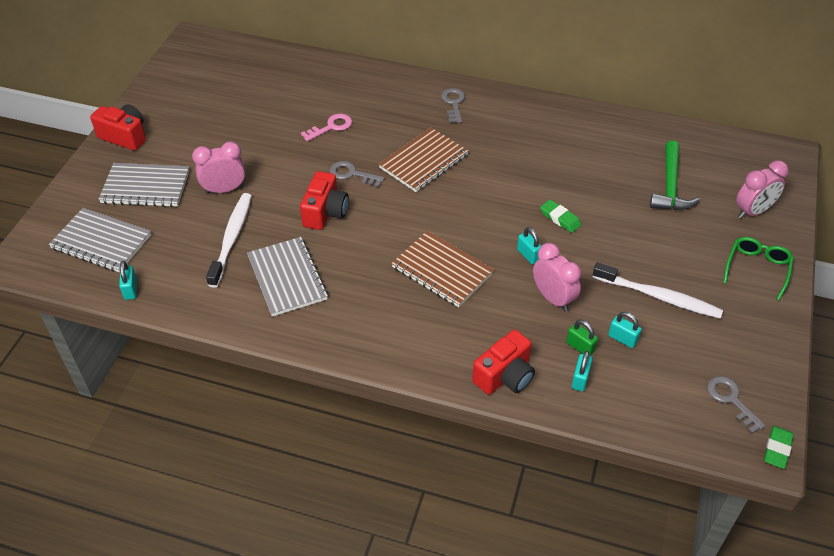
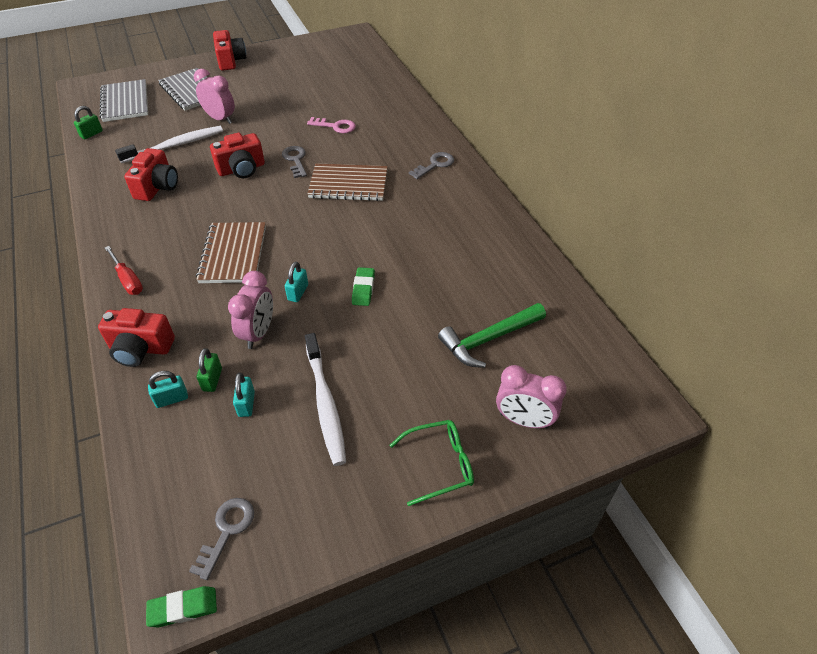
camera: 50 degrees right, 0 degrees up
turquoise padlock [119,261,137,300] -> green padlock [74,106,103,139]
grey notebook [247,237,328,317] -> red camera [124,148,178,201]
none -> red screwdriver [105,246,143,295]

